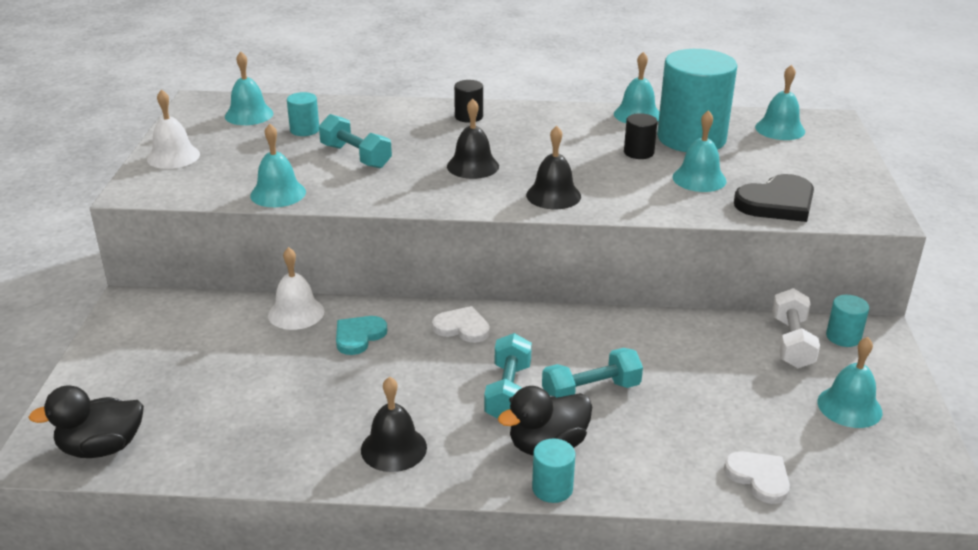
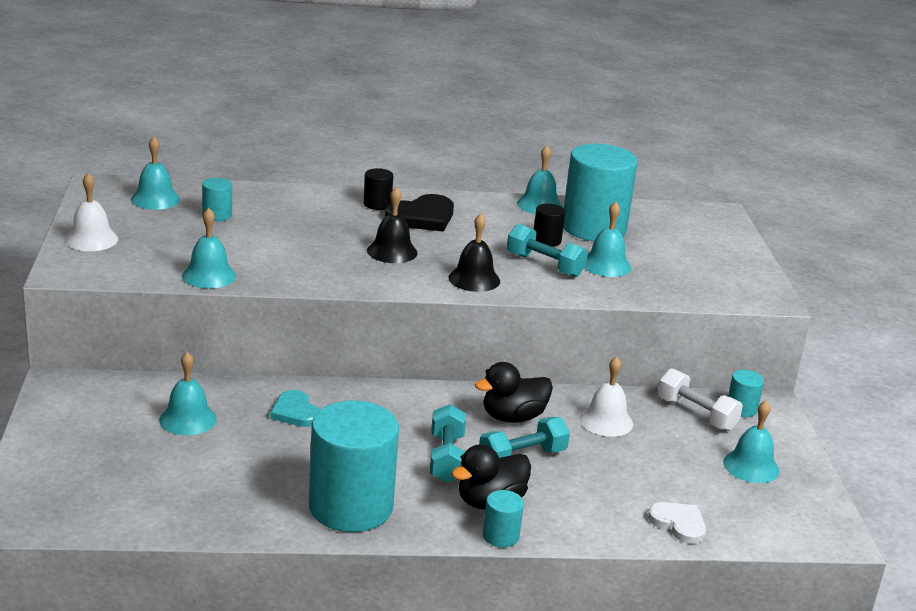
camera: 10 degrees left, 5 degrees down
black duck [28,385,144,458] -> black duck moved to [475,362,553,423]
white bell [268,247,324,330] -> white bell moved to [579,357,633,437]
turquoise dumbbell [319,114,392,168] -> turquoise dumbbell moved to [507,224,588,277]
turquoise heart [336,316,387,355] -> turquoise heart turned 60 degrees counterclockwise [270,390,320,427]
black bell [361,376,427,472] -> turquoise cylinder [309,401,399,532]
white heart [432,306,490,343] -> none
black heart [734,174,814,222] -> black heart moved to [385,194,454,232]
turquoise bell [755,65,805,140] -> turquoise bell moved to [159,352,217,435]
white dumbbell [772,288,820,368] -> white dumbbell turned 45 degrees counterclockwise [658,368,743,431]

